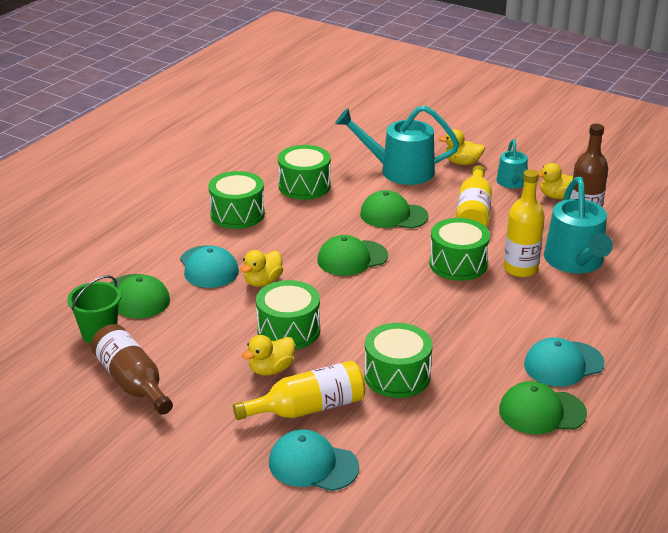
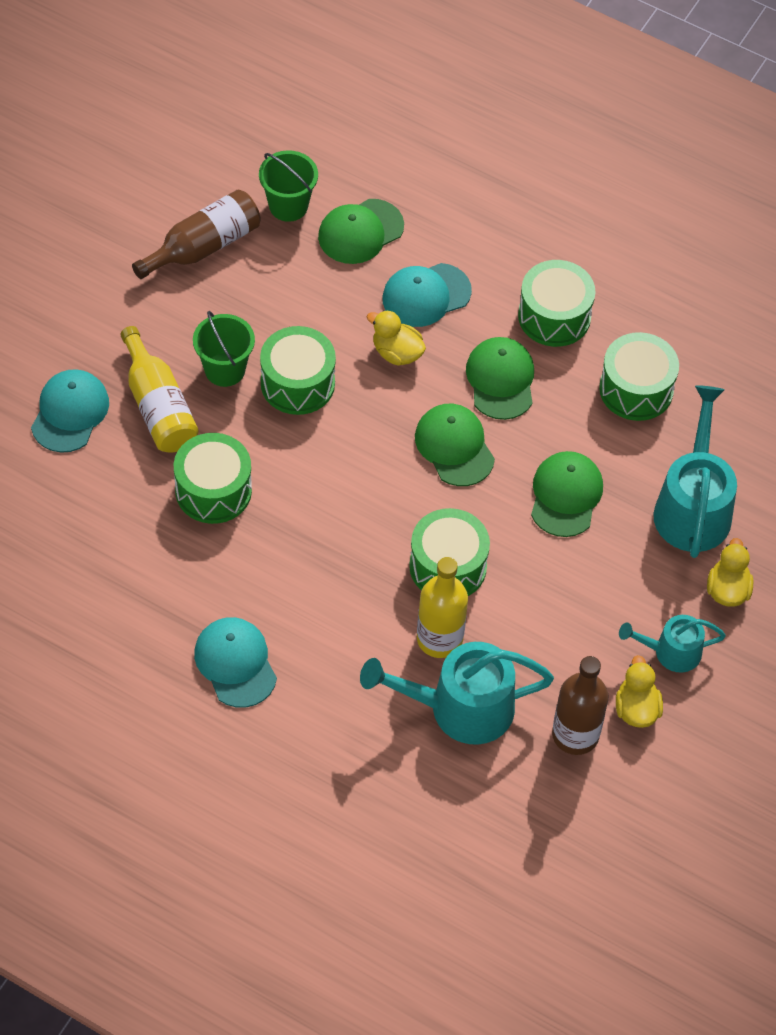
camera: 85 degrees right, 25 degrees up
yellow duck [242,335,295,376] -> green bucket [193,311,255,387]
yellow bottle [456,165,492,227] -> none
green cap [499,381,587,434] -> green cap moved to [466,337,534,420]

